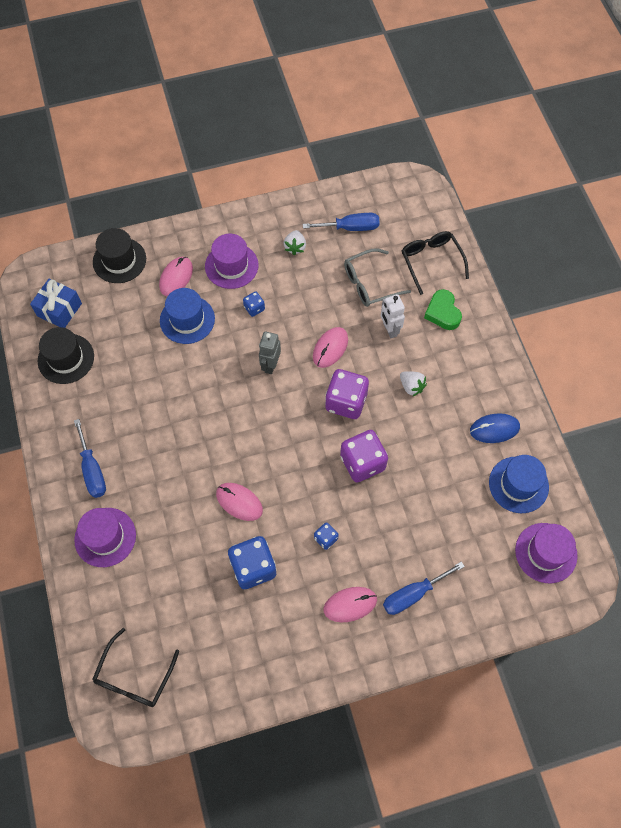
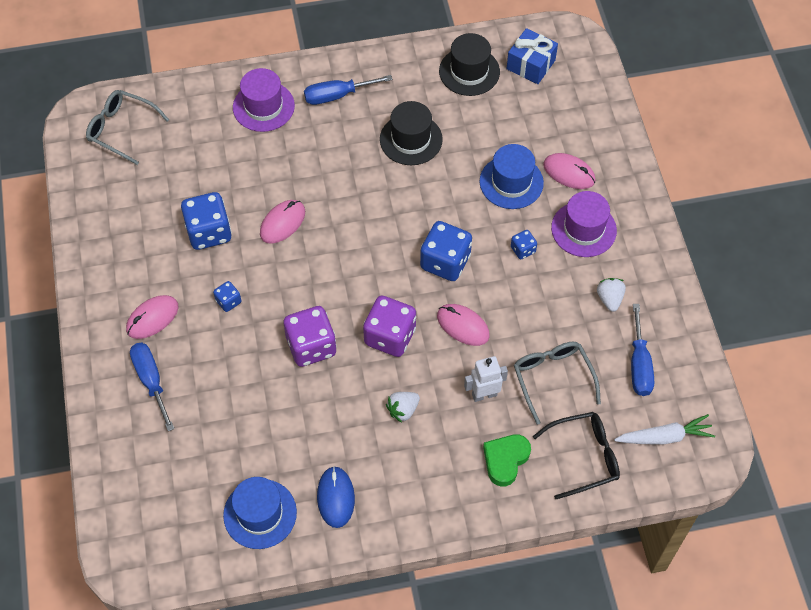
camera: 95 degrees right, 5 degrees down
black glasses [92,628,179,707] -> grey glasses [86,90,169,165]
black hat [93,228,146,283] -> black hat moved to [380,101,443,165]
grey robot [259,331,281,374] -> blue dice [420,221,472,281]
white strawberry [283,230,306,255] -> white strawberry turned 75 degrees clockwise [597,278,626,312]
pink mouse [323,587,377,622] -> pink mouse turned 60 degrees clockwise [126,295,178,339]
green heart [424,289,462,330] -> green heart turned 45 degrees counterclockwise [483,434,531,486]
purple hat [515,523,578,583] -> none
none -> white carrot [614,414,715,445]

